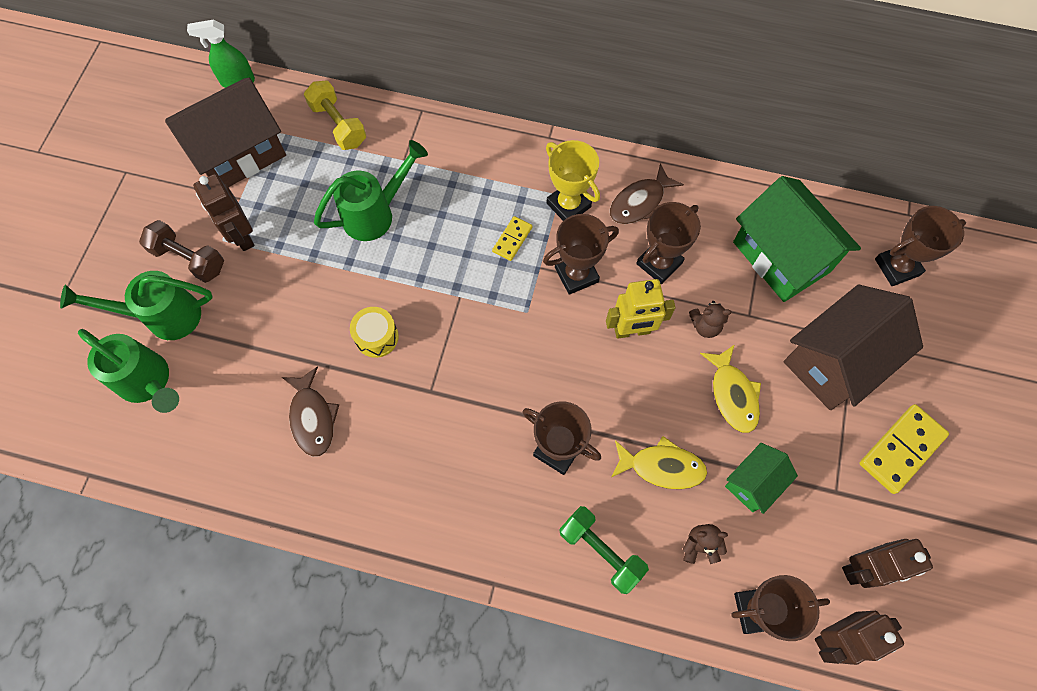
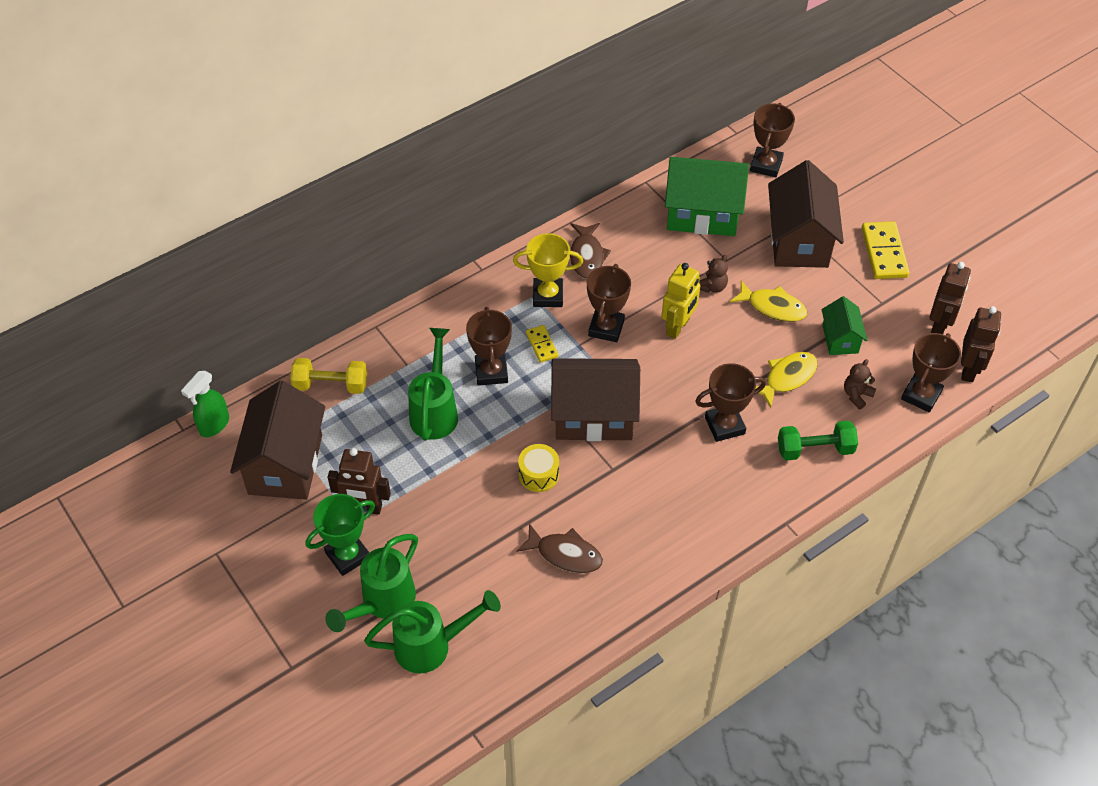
camera: 50 degrees left, 15 degrees down
brown dumbbell [139,220,224,283] -> green trophy [306,494,375,576]
brown trophy [636,202,701,284] -> brown trophy moved to [466,307,512,386]
none -> brown house [551,358,640,441]

